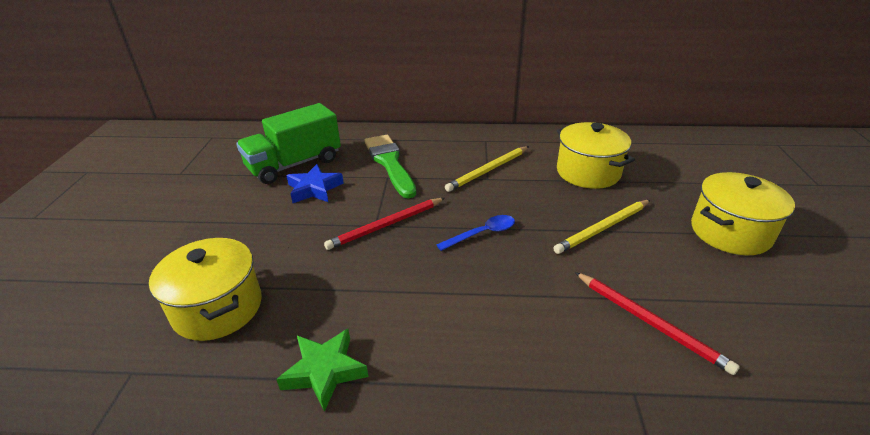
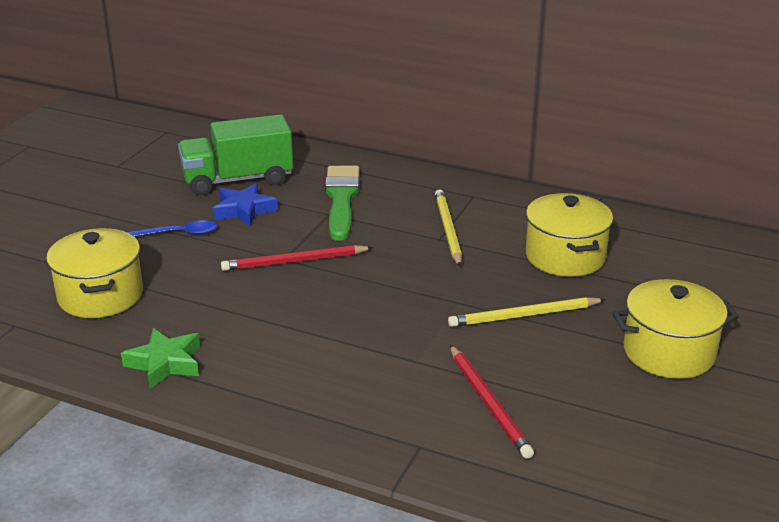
camera: 20 degrees right, 5 degrees down
blue spoon [436,215,515,251] -> blue spoon moved to [127,220,217,237]
yellow pencil [445,146,529,192] -> yellow pencil turned 105 degrees clockwise [435,189,462,267]

